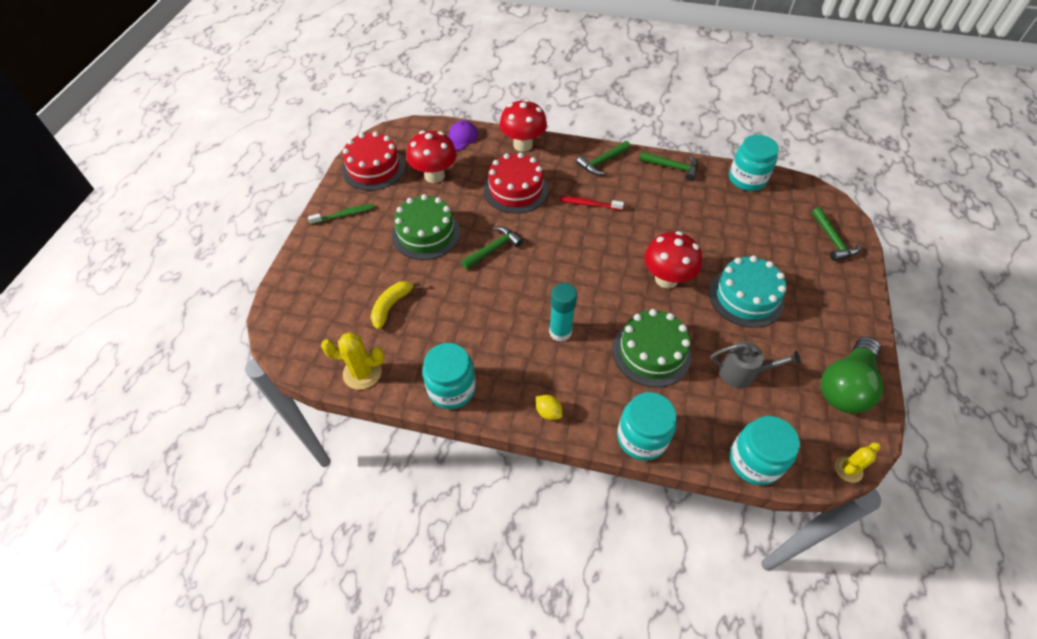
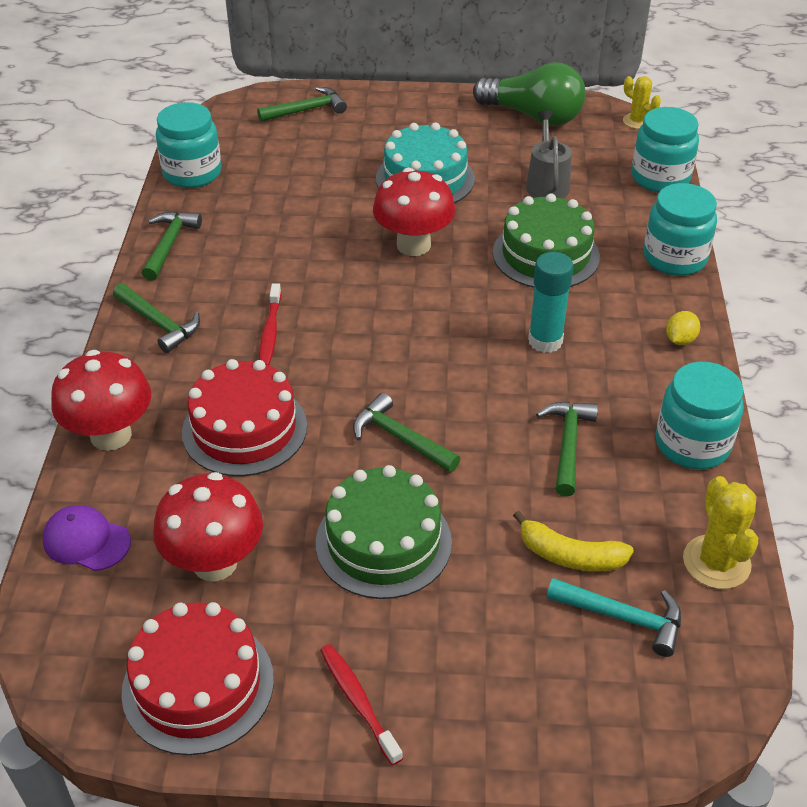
camera: 100 degrees left, 10 degrees down
green toothbrush [308,204,375,225] -> red toothbrush [320,644,403,765]
none -> green hammer [536,402,598,497]
none -> turquoise hammer [547,578,681,657]

